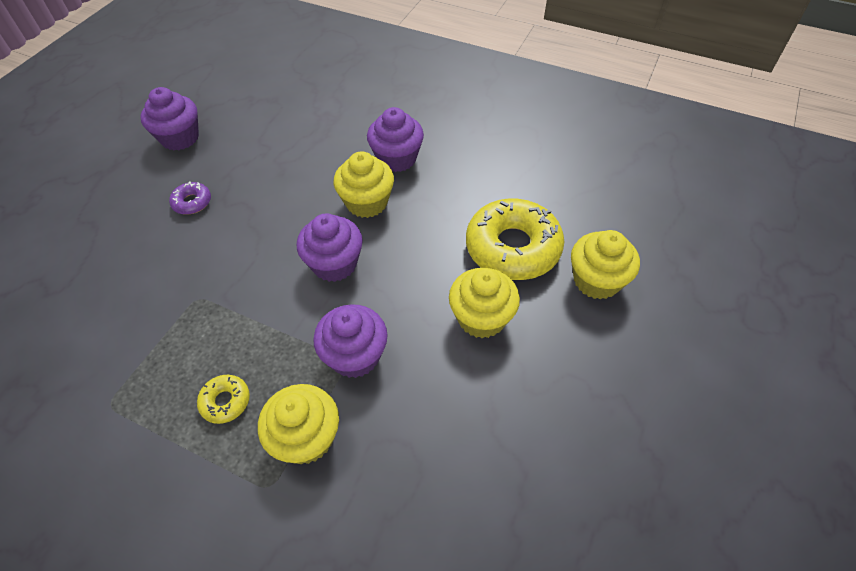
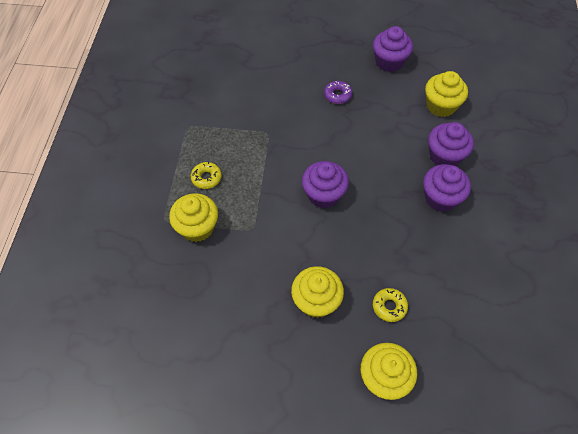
camera: 70 degrees right, 5 degrees up
purple cupcake [313,304,388,378] -> purple cupcake moved to [428,122,474,166]
yellow cupcake [334,151,394,218] -> yellow cupcake moved to [425,71,468,117]
yellow donut [466,199,564,280] -> yellow donut [373,288,408,322], size x0.45

